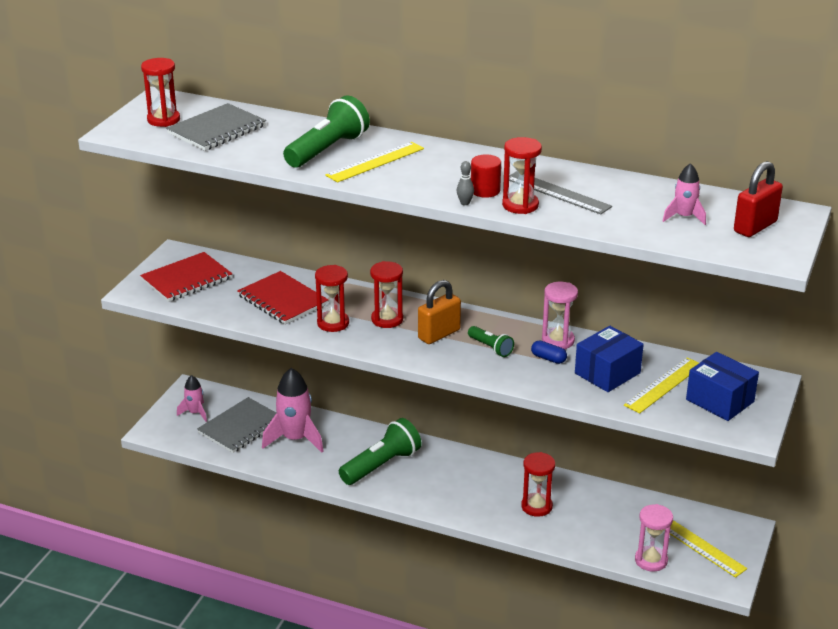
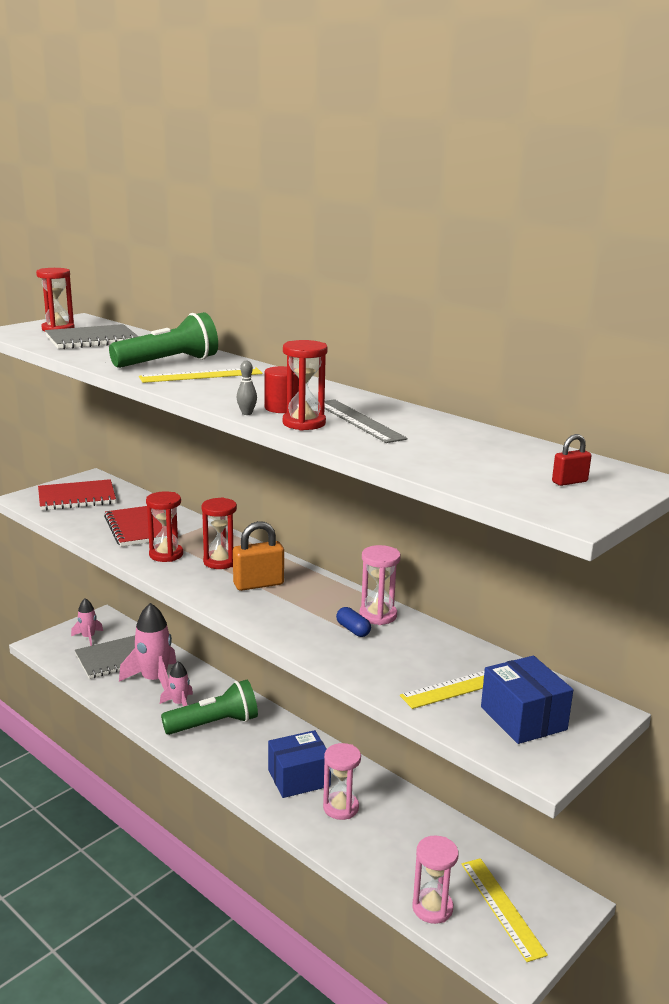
camera: 20 degrees right, 10 degrees down
green flashlight [468,326,514,357] -> none
red hourglass [521,452,555,517] -> pink hourglass [323,743,361,820]
blue box [575,326,644,392] -> blue box moved to [268,730,331,798]
pink rocket [663,163,706,225] -> pink rocket moved to [160,661,193,707]
red padlock [734,161,783,237] -> red padlock [552,434,591,486], size x0.52

